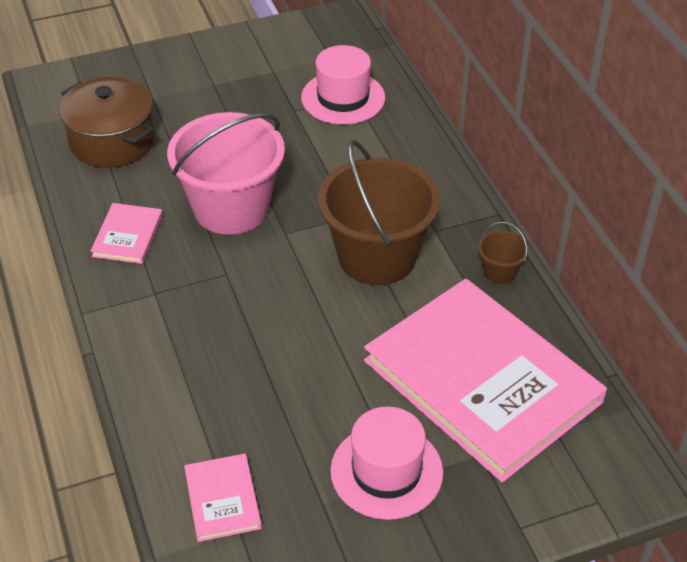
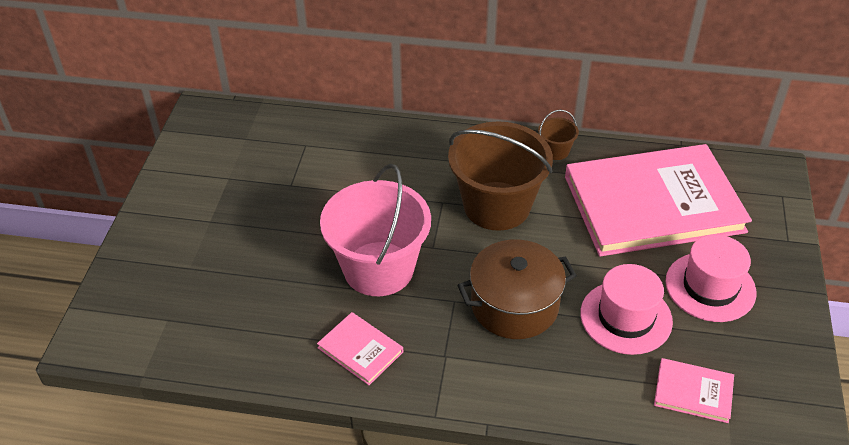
camera: 60 degrees left, 0 degrees up
brown pot [59,76,154,168] -> brown pot moved to [457,239,577,339]
pink hat [301,45,385,125] -> pink hat moved to [580,264,673,355]

